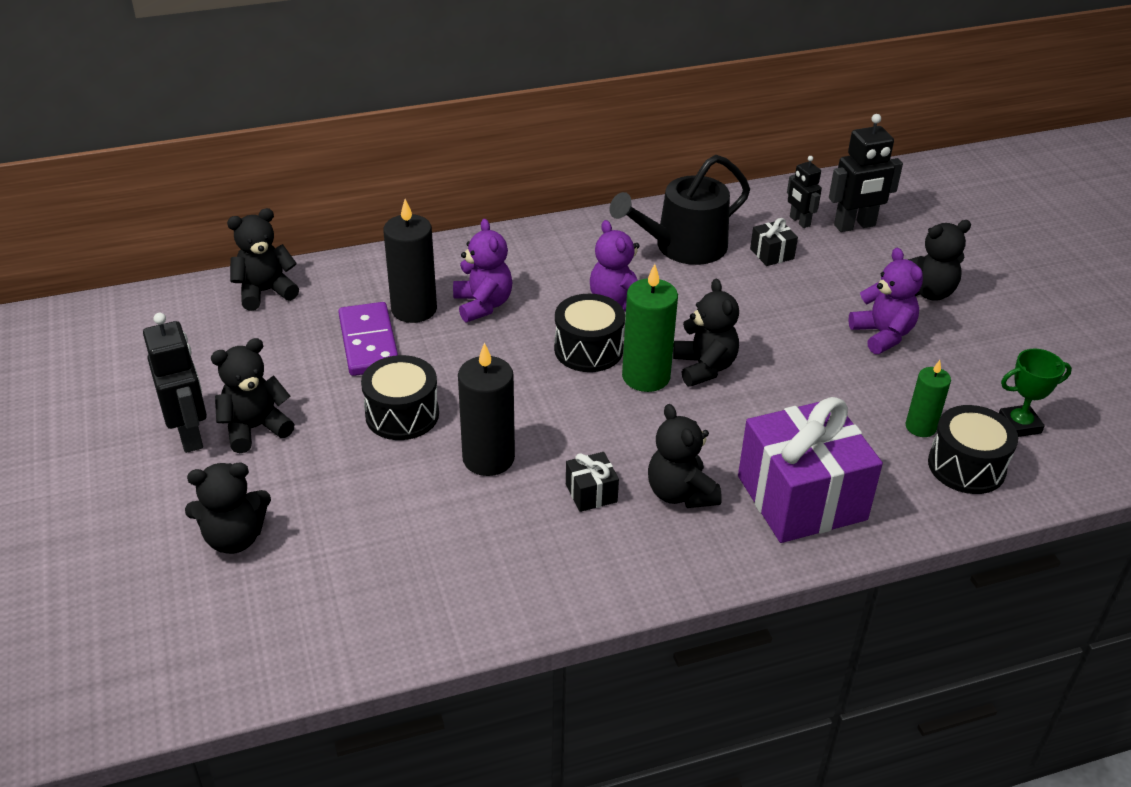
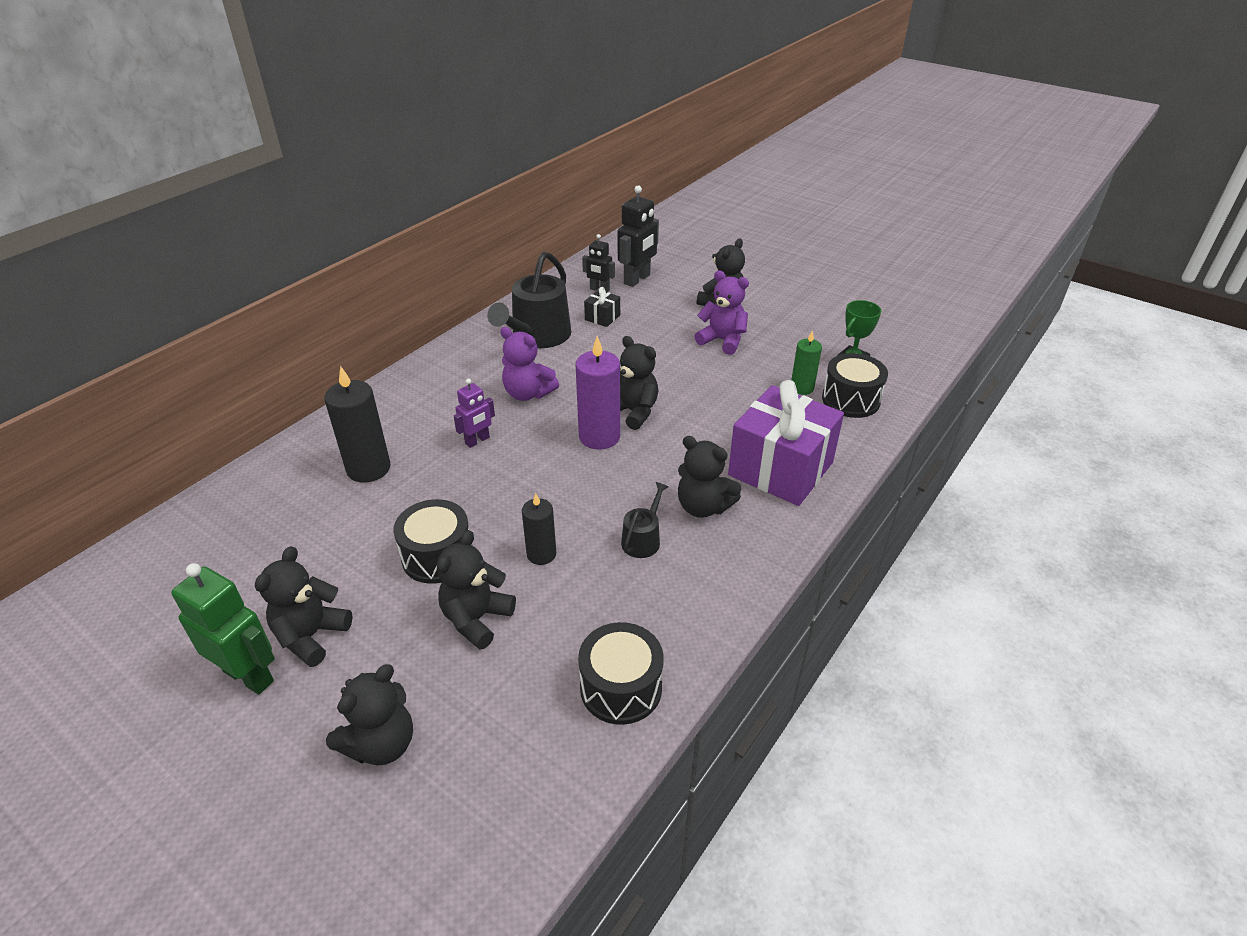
camera: 35 degrees left, 0 degrees up
black robot [143,313,207,453] -> green robot [171,563,275,695]
black teddy bear [227,208,299,311] -> black teddy bear moved to [437,530,516,650]
purple domino [338,302,398,376] -> none
purple teddy bear [453,219,513,322] -> none
black candle [458,343,515,476] -> black candle [522,493,556,565], size x0.61
black drum [554,294,625,372] -> black drum moved to [578,622,664,725]
black gift [566,452,619,512] -> black watering can [621,482,669,558]
green candle [622,264,678,392] -> purple candle [576,336,620,449]
none -> purple robot [454,379,495,448]

